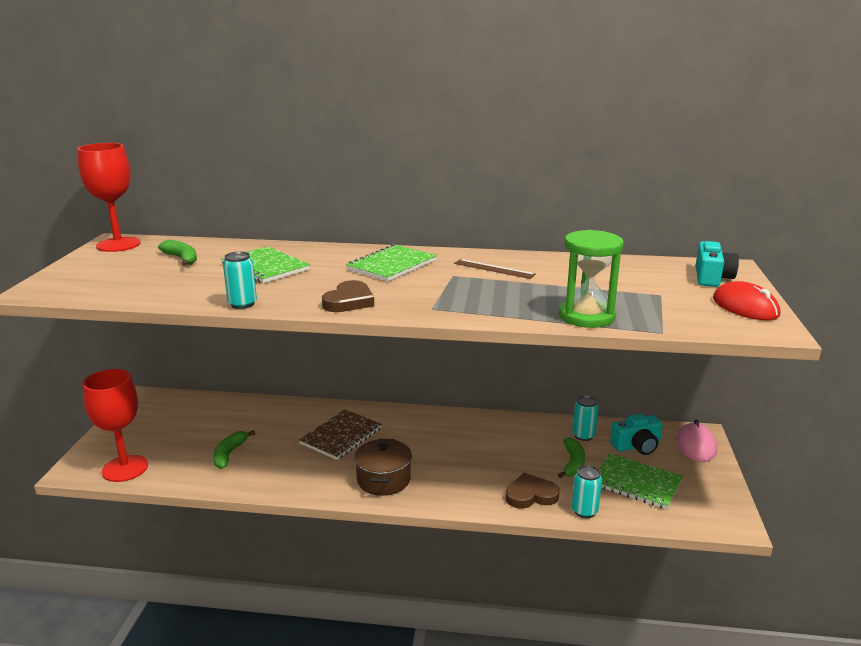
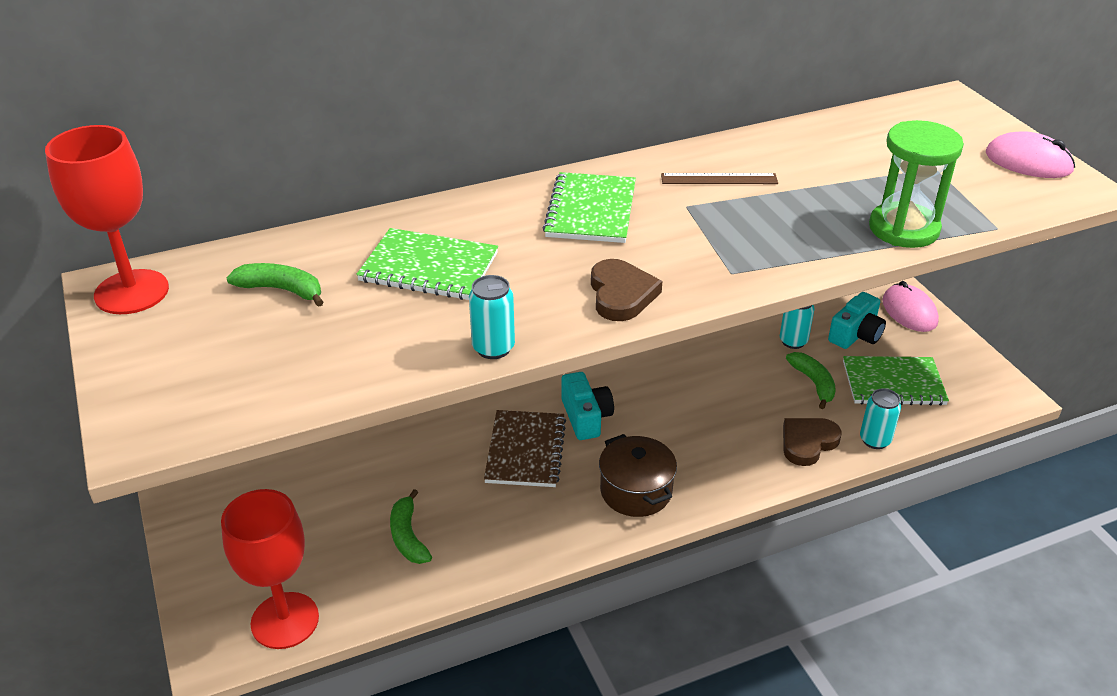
camera: 30 degrees left, 15 degrees up
turquoise camera [696,241,739,287] -> turquoise camera moved to [561,372,614,440]
red mouse [713,281,780,320] -> pink mouse [986,131,1075,178]

